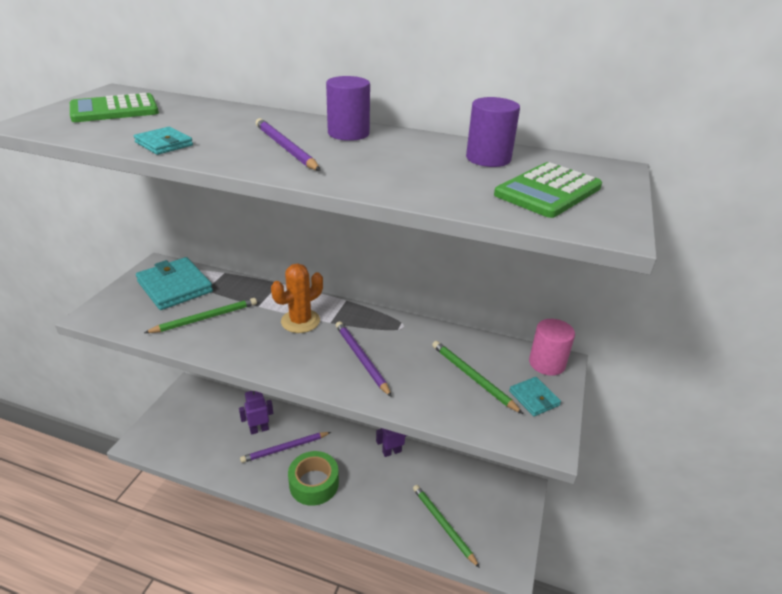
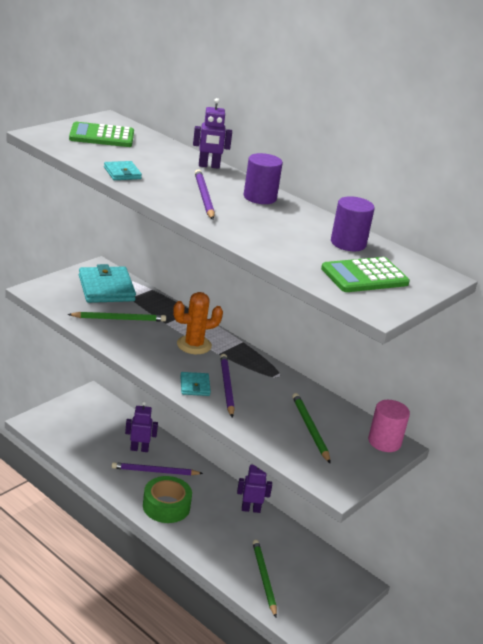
camera: 20 degrees right, 5 degrees down
turquoise wallet [509,377,561,416] -> turquoise wallet moved to [180,372,211,396]
none -> purple robot [193,98,232,169]

